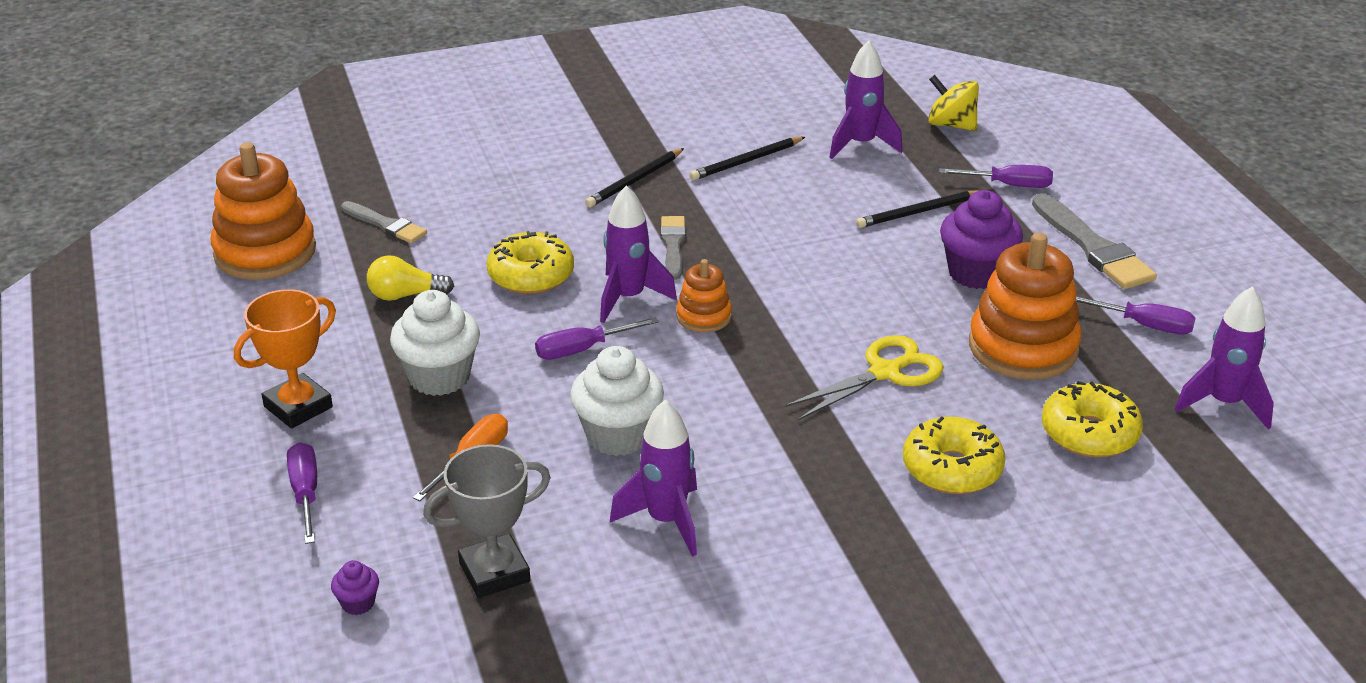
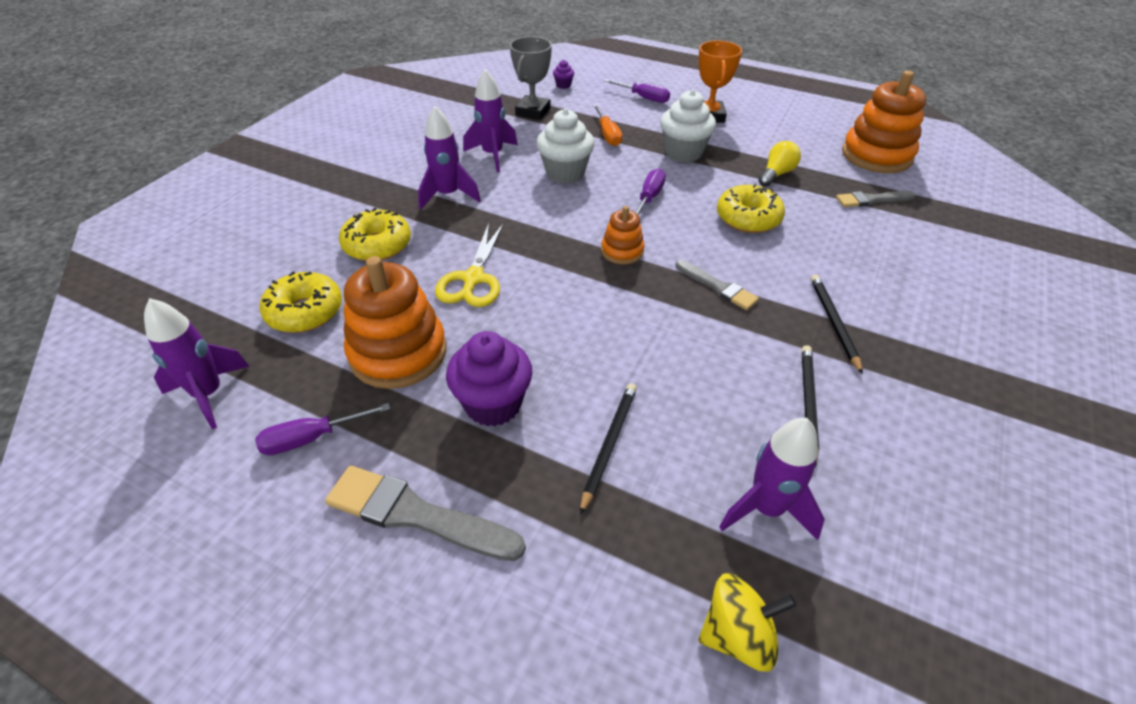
camera: 135 degrees right, 10 degrees up
purple rocket [600,186,677,323] -> purple rocket moved to [418,106,481,210]
purple screwdriver [939,165,1053,188] -> none

